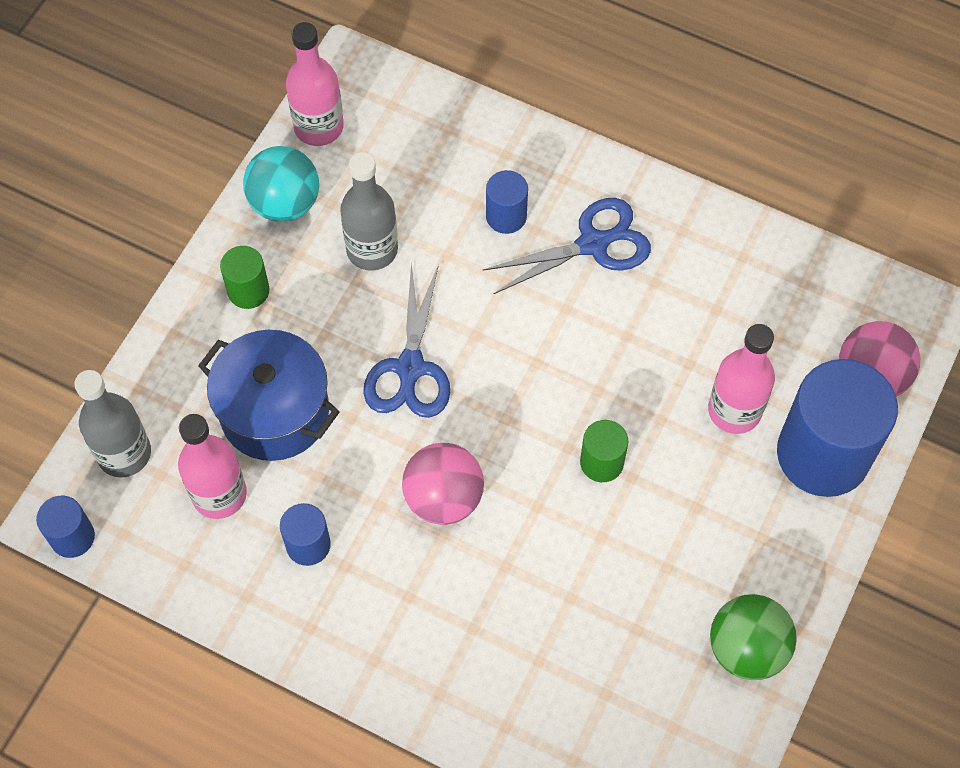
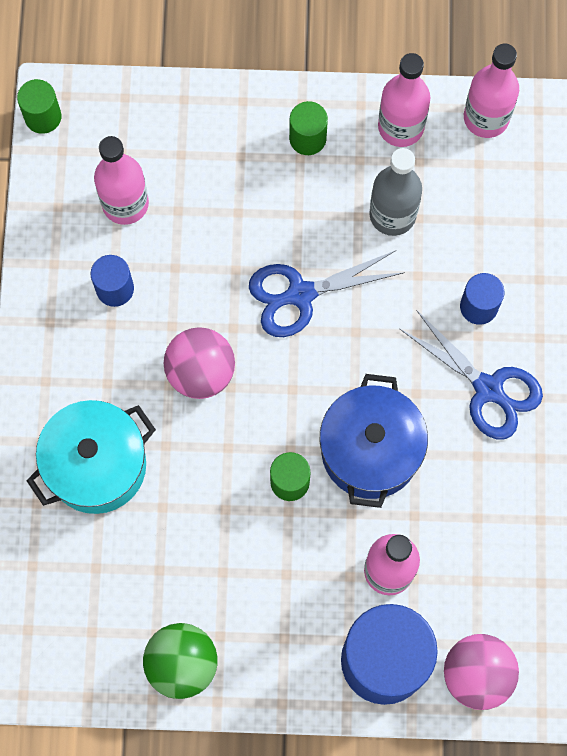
camera: 65 degrees right, 10 degrees up
blue cylinder [36,496,95,558] -> green cylinder [17,79,61,134]
grey bottle [74,370,151,478] -> none
blue pot [198,330,339,461] -> blue pot moved to [320,374,428,508]
turquoise ball [243,146,319,222] -> pink bottle [378,53,430,147]
none -> turquoise pot [26,400,156,514]

